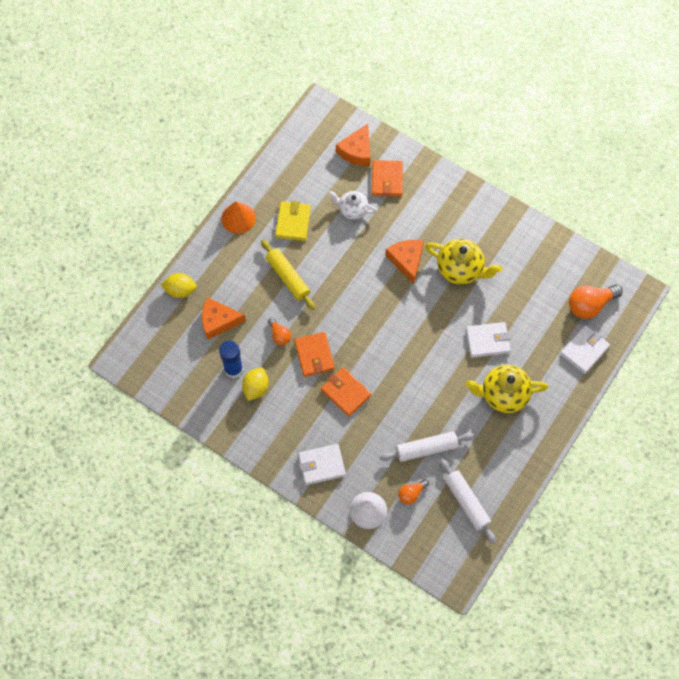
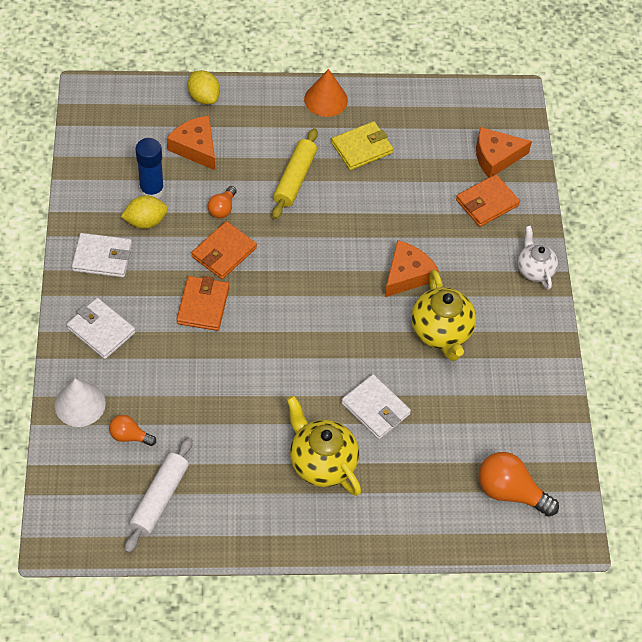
camera: 50 degrees right, 10 degrees down
white teapot [329,191,377,220] -> white teapot moved to [517,226,558,290]
white rolling pin [380,431,474,462] -> none
white wallet [560,325,610,374] -> white wallet moved to [72,233,132,278]

